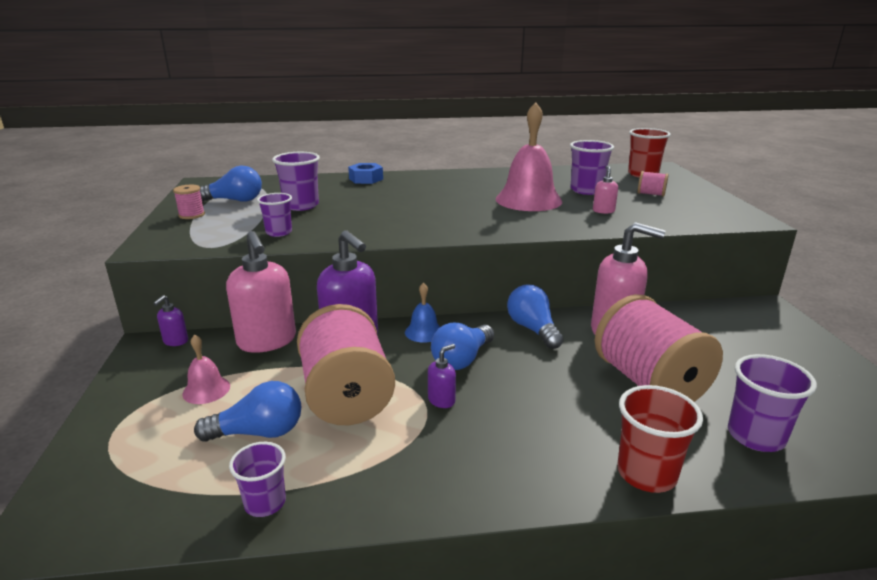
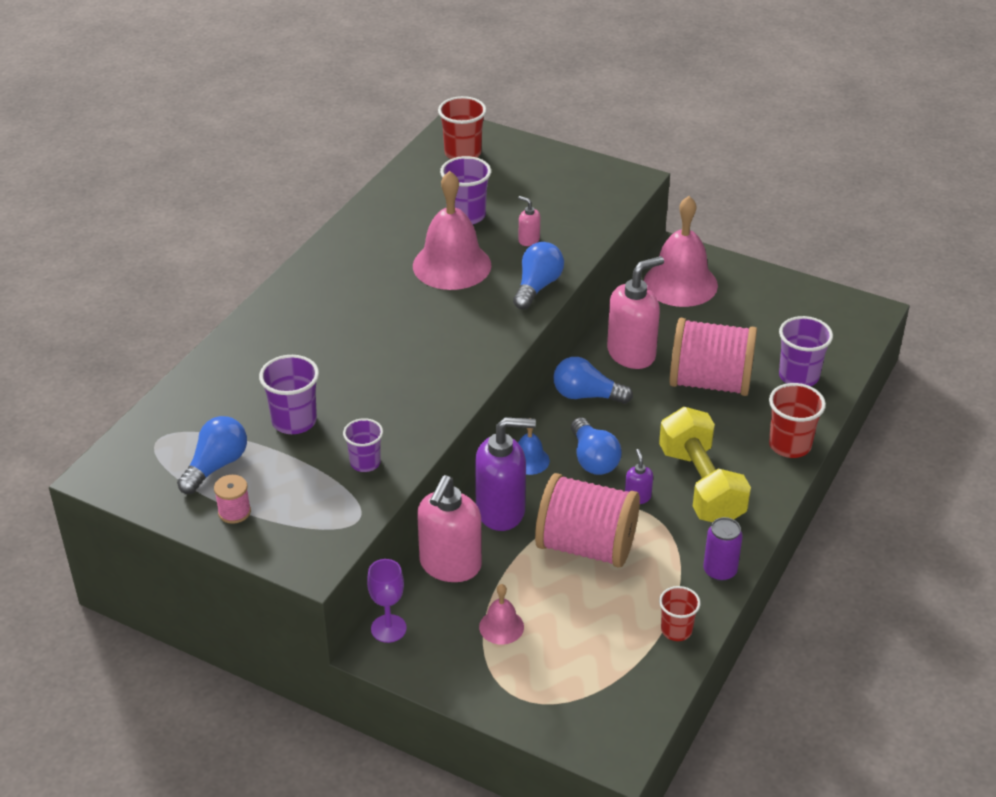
camera: 55 degrees left, 15 degrees up
purple soap dispenser [153,295,188,346] -> purple goblet [367,559,407,643]
blue light bulb [194,381,301,442] -> blue light bulb moved to [513,242,564,310]
pink soap dispenser [226,231,296,353] -> pink soap dispenser turned 105 degrees clockwise [417,475,482,582]
purple cup [229,442,286,517] -> red cup [659,586,701,641]
blue nut [348,163,383,184] -> none
pink spool [637,171,669,197] -> none
none -> pink bell [644,196,718,307]
none -> yellow dumbbell [659,407,751,522]
none -> purple can [703,517,743,581]

